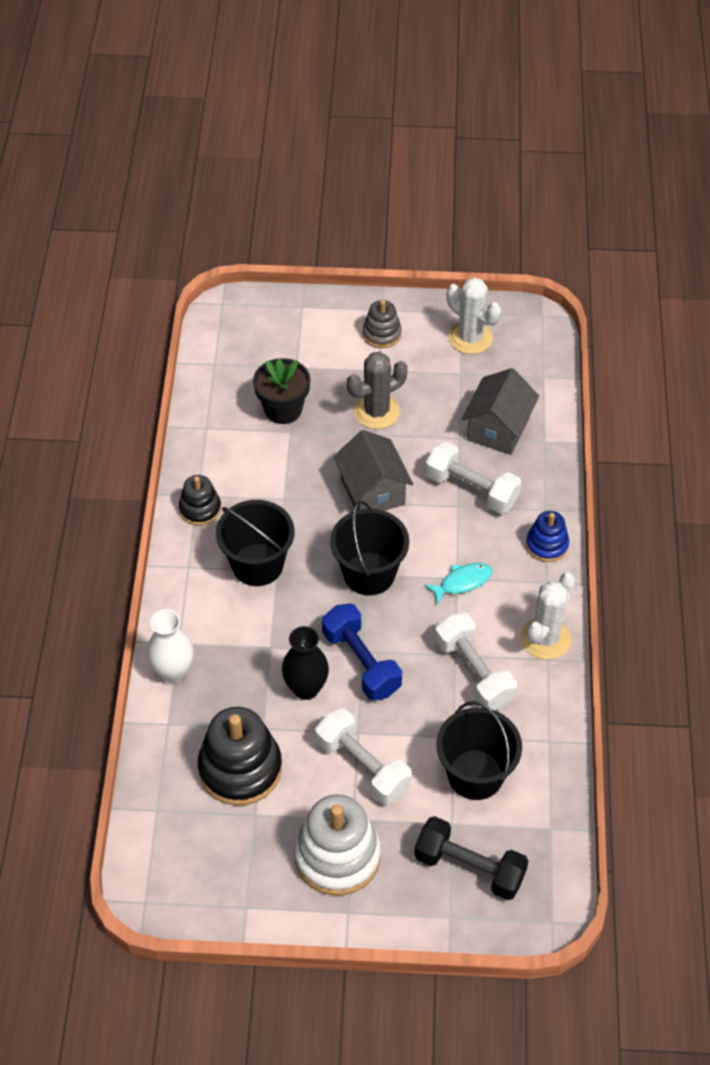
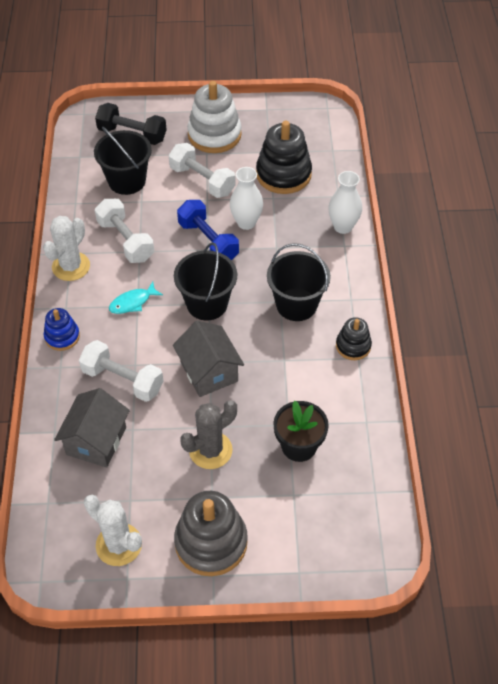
camera: 175 degrees right, 0 degrees up
black vase [282,626,329,700] -> white vase [230,167,263,230]
grey stacking toy [363,300,402,348] -> grey stacking toy [174,491,248,576], size x1.80

